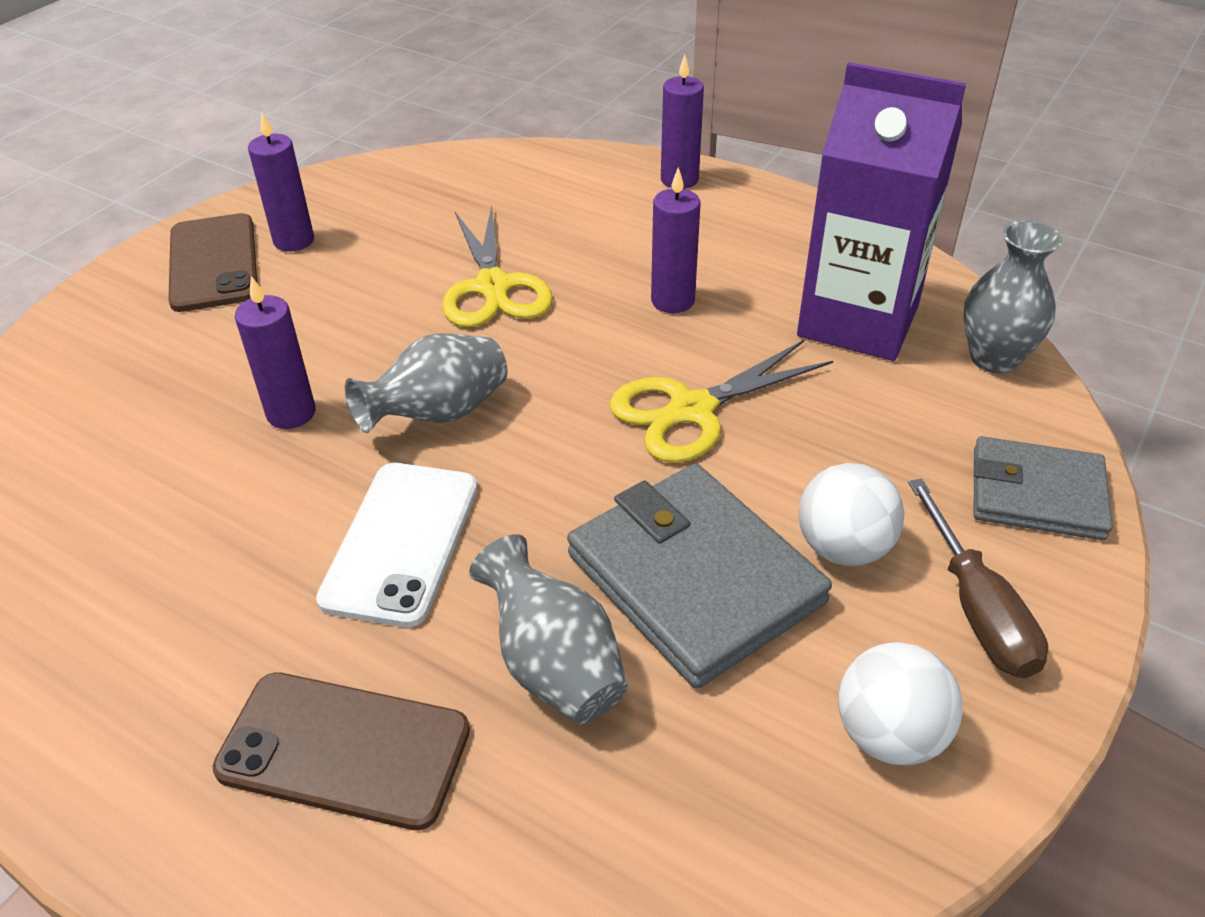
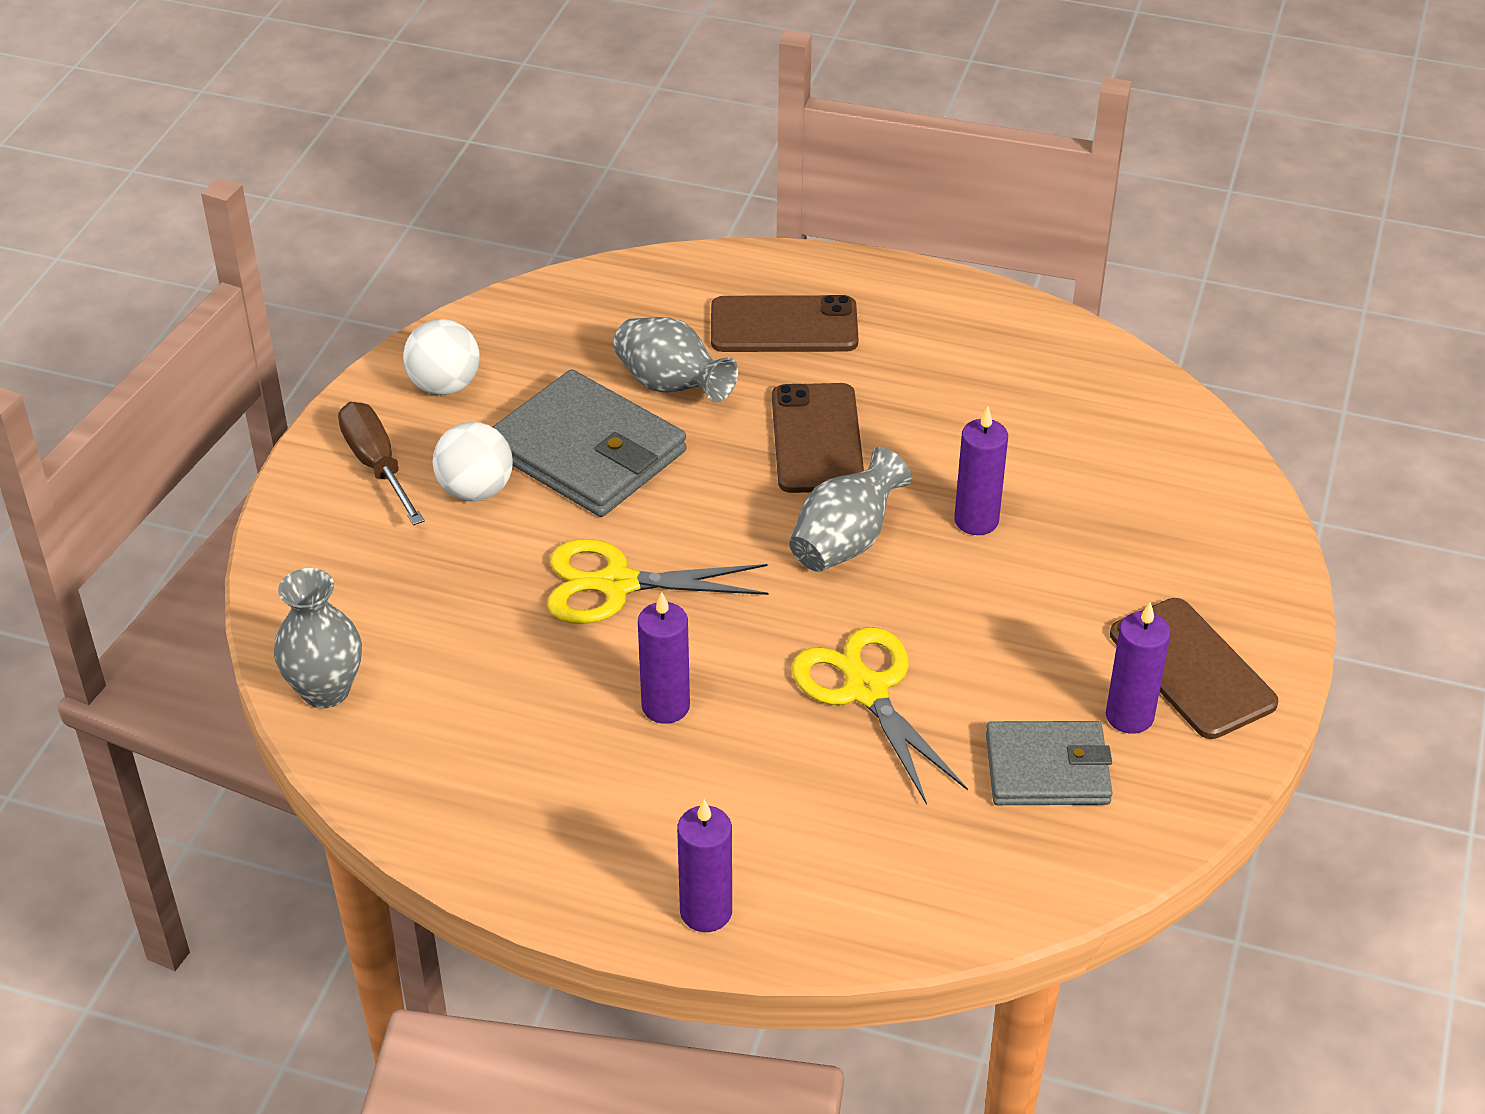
camera: 165 degrees right, 0 degrees up
white phone [316,463,478,627] -> brown phone [772,383,864,493]
yellow scissors [609,340,833,463] -> yellow scissors turned 135 degrees counterclockwise [547,539,768,624]
purple carton [797,62,966,361] -> none
grey wallet [974,436,1113,540] -> grey wallet moved to [986,721,1113,805]

